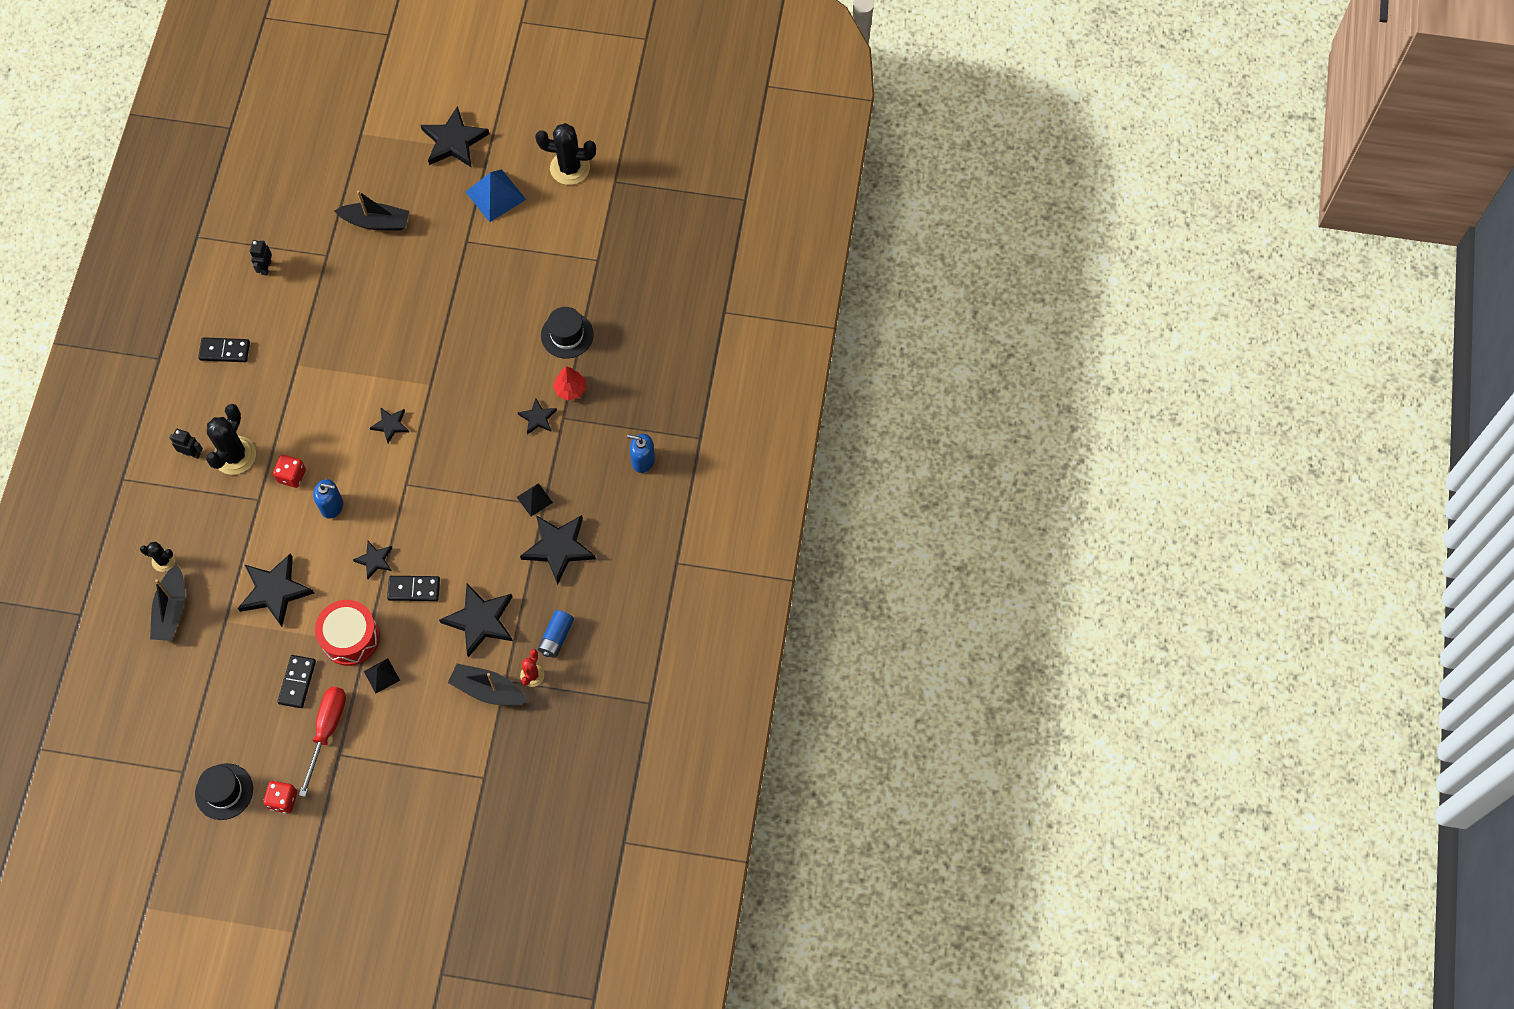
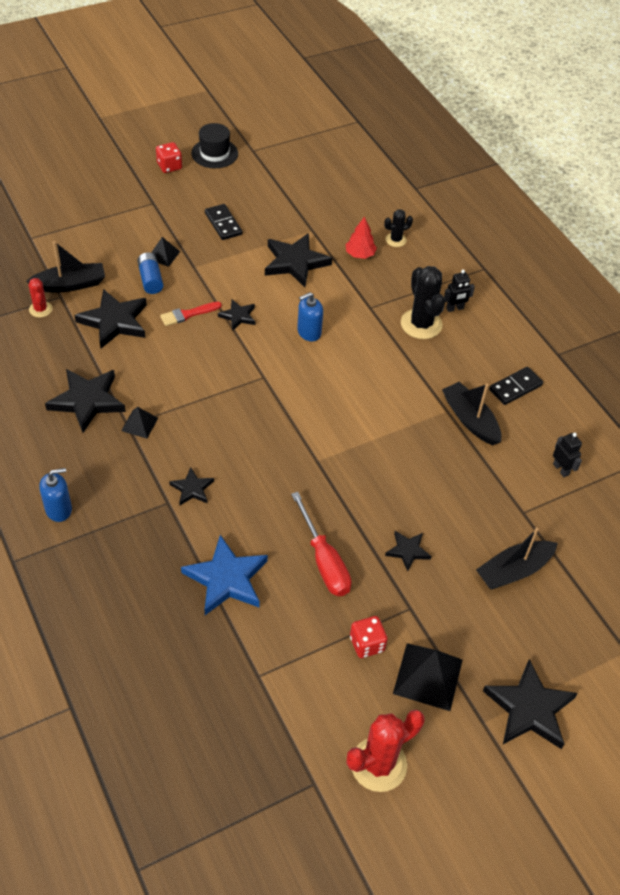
camera: 140 degrees right, 15 degrees down
black boat [150,564,185,641] -> black boat moved to [442,382,501,445]
red dice [273,455,306,488] -> red dice moved to [350,616,388,658]
red screwdriver [299,687,346,797] -> red screwdriver moved to [291,492,351,596]
red drum [315,600,380,666] -> none
black star [370,407,409,443] -> black star moved to [385,531,432,571]
black domino [387,576,440,601] -> red brush [160,302,222,326]
blue pyramid [466,169,526,222] -> black pyramid [393,643,463,711]
black cactus [535,123,596,185] -> red cactus [347,710,425,792]
blue battery [538,610,574,658] -> blue battery moved to [137,252,163,294]
black hat [541,307,594,359] -> blue star [181,535,268,615]
red tree [553,366,586,401] -> red tree moved to [345,216,377,259]

